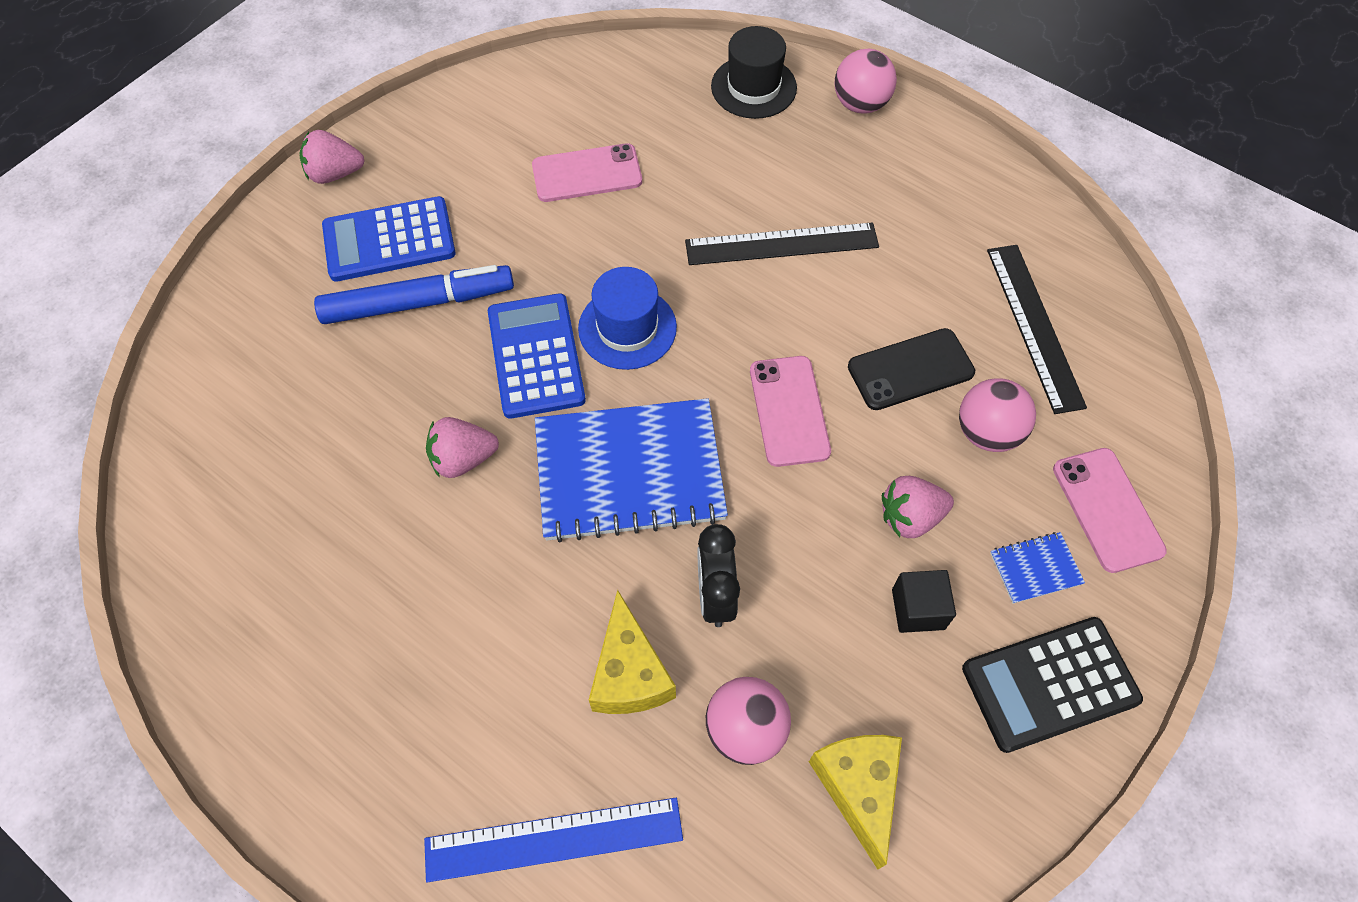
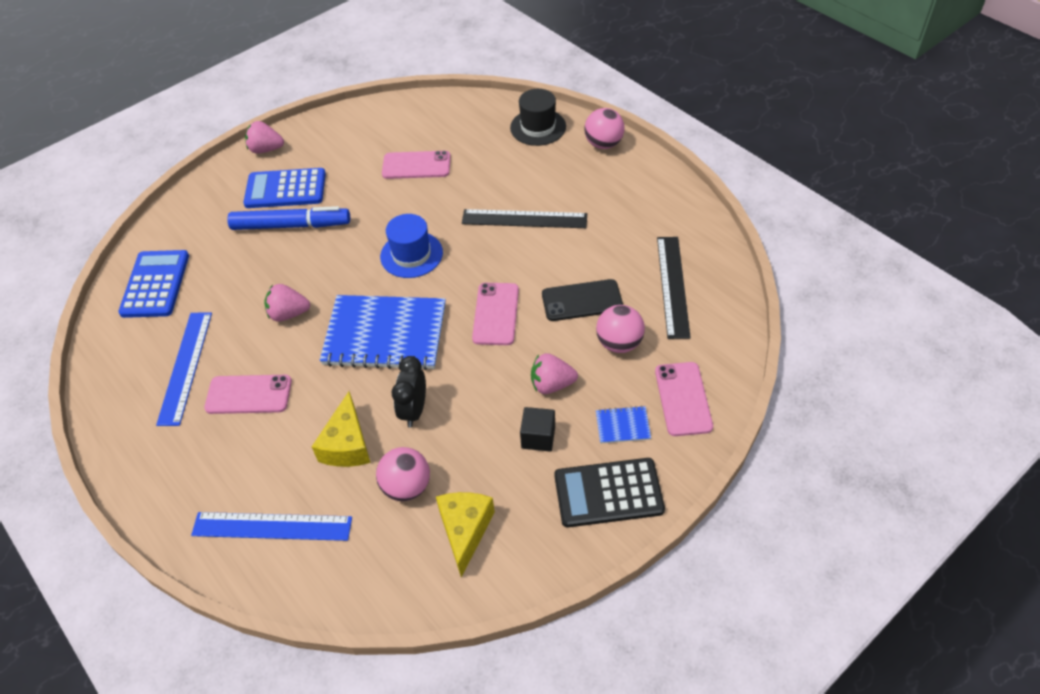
camera: 15 degrees right, 10 degrees down
blue calculator [488,293,586,419] -> blue calculator moved to [118,250,189,318]
none -> blue ruler [156,312,212,426]
none -> pink phone [204,375,292,414]

